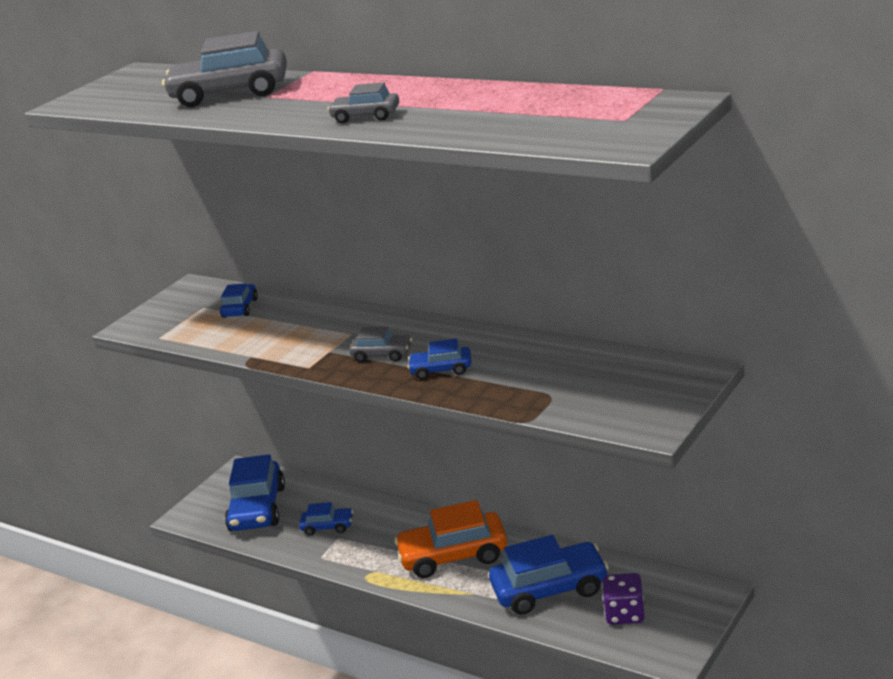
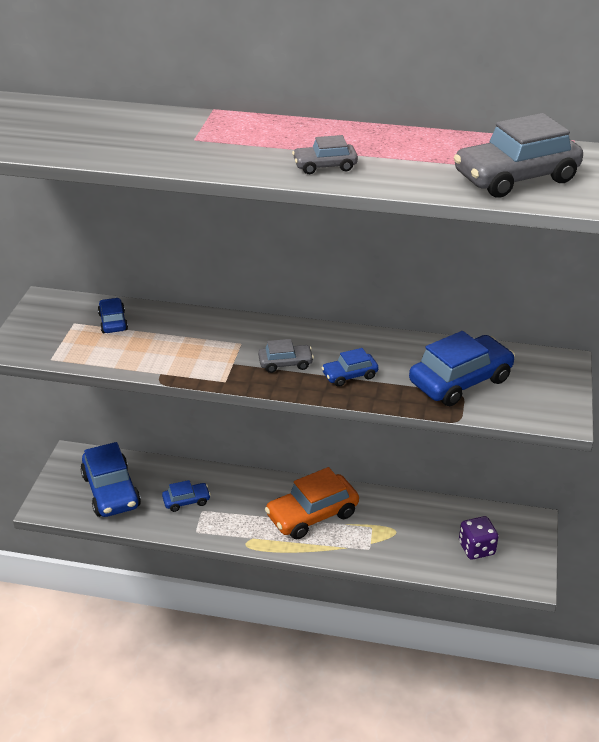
camera: 25 degrees left, 10 degrees up
grey car [162,31,287,107] -> grey car moved to [454,113,583,198]
blue car [489,535,609,615] -> blue car moved to [409,331,515,406]

